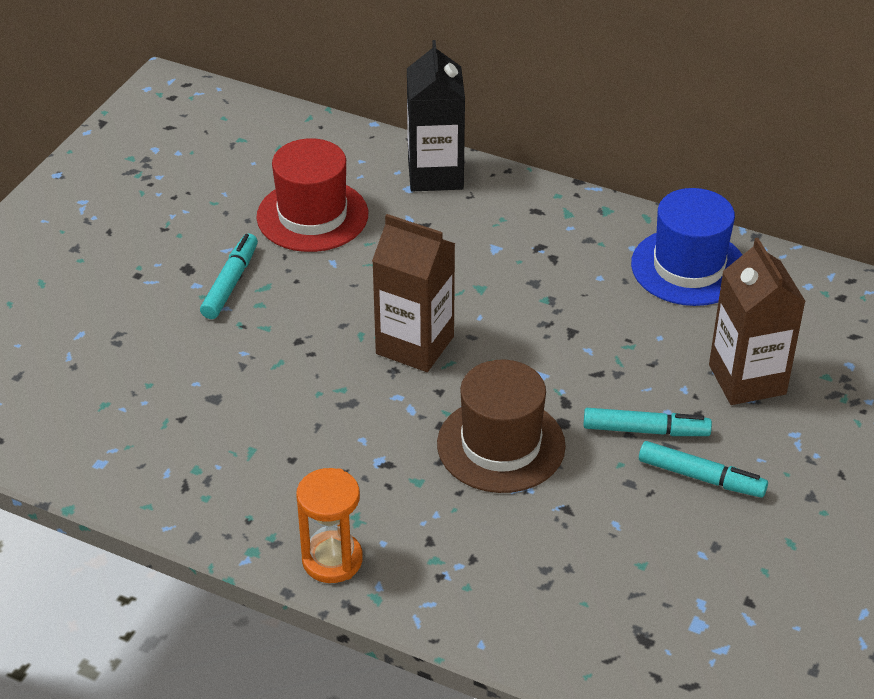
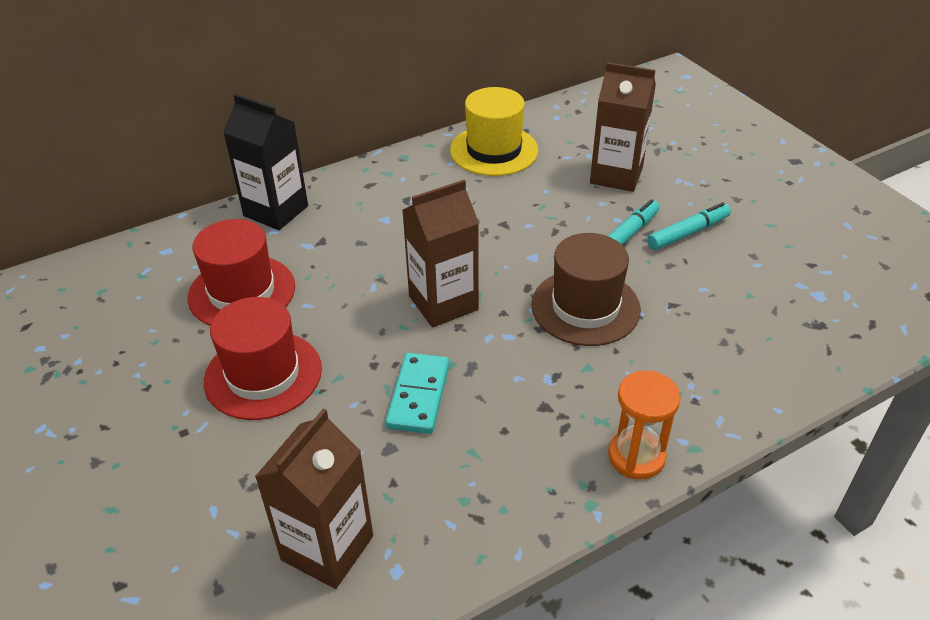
camera: 55 degrees left, 0 degrees up
turquoise marker [200,234,258,319] -> red hat [204,297,322,420]
blue hat [631,188,742,306] -> yellow hat [450,87,538,176]
none -> brown carton [255,408,373,589]
none -> turquoise domino [385,353,449,434]

